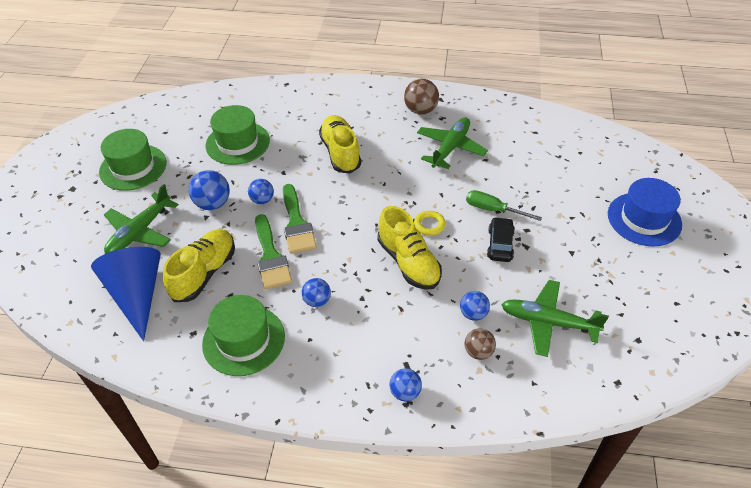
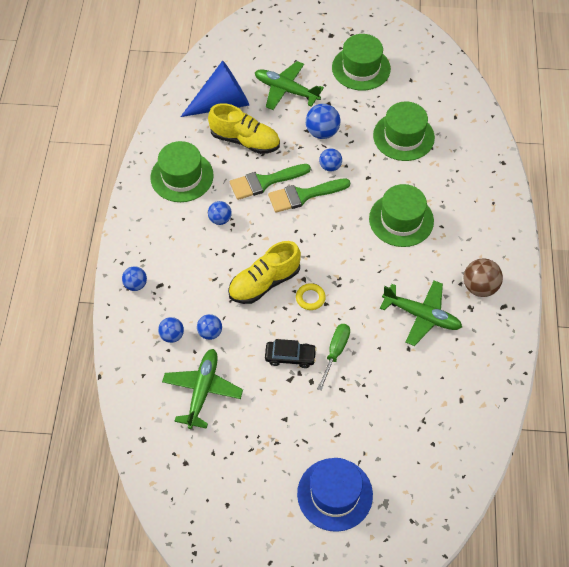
camera: 85 degrees right, 10 degrees up
yellow shoe [319,115,361,174] -> green hat [369,184,434,247]
brown ball [465,328,496,360] -> blue ball [158,317,184,343]

